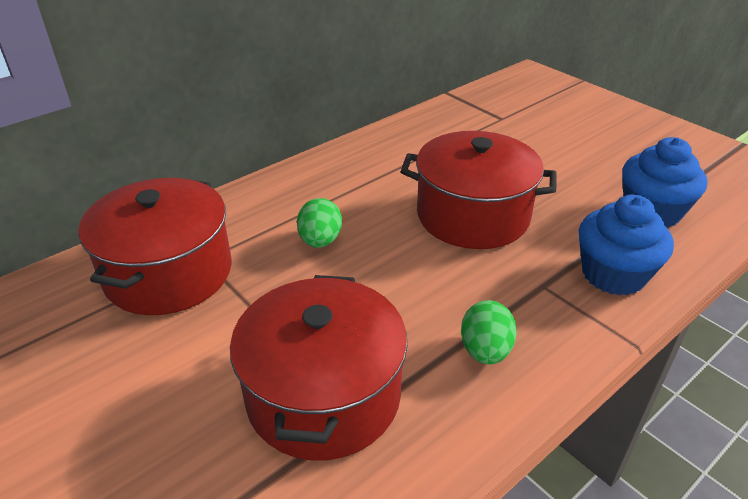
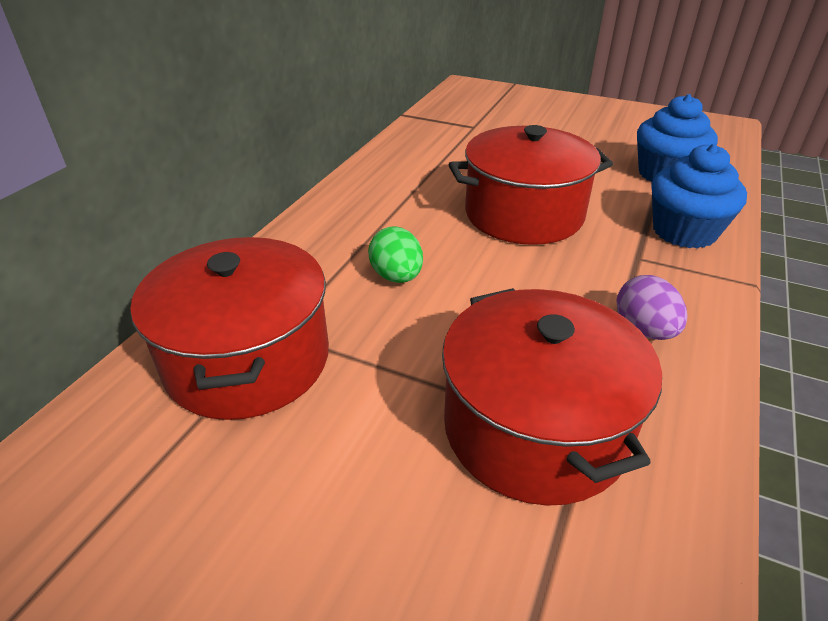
camera: 25 degrees left, 0 degrees up
green egg [461,300,517,364] -> purple egg [616,275,687,340]

